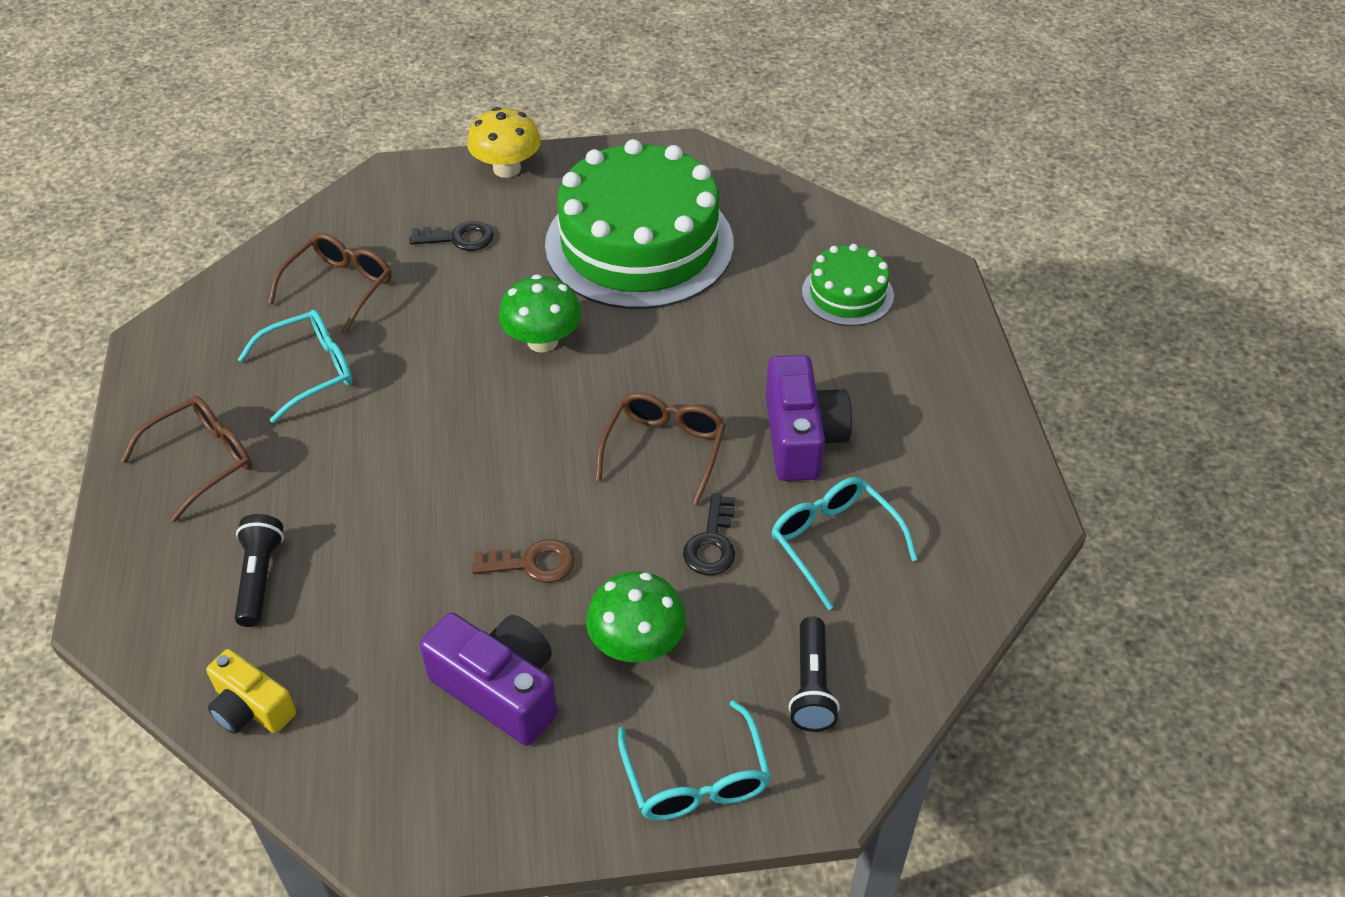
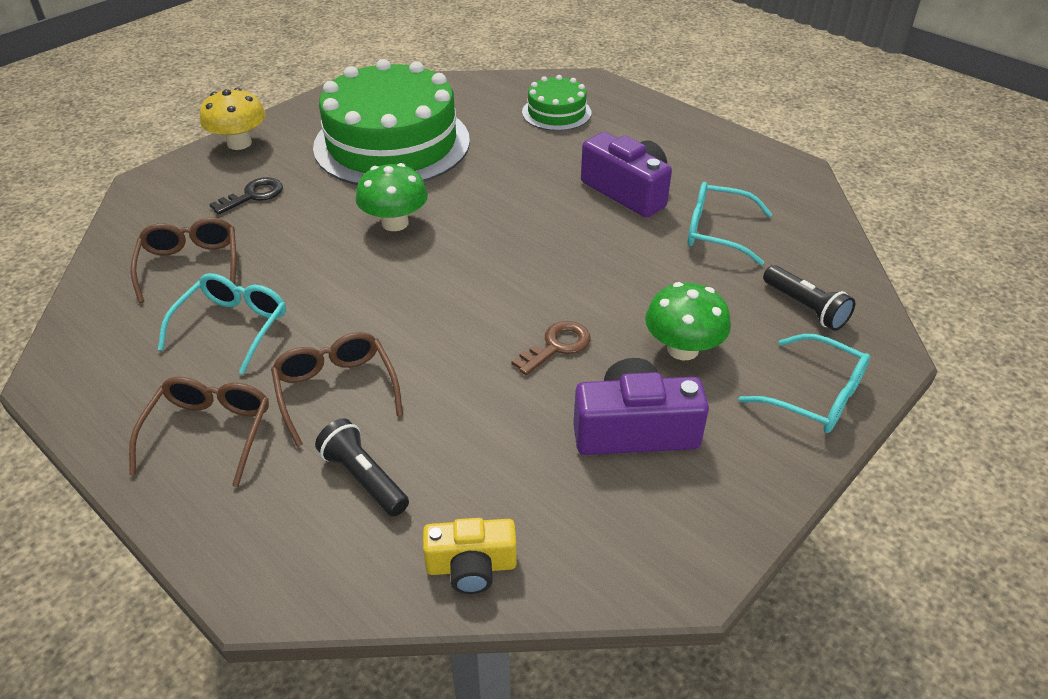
camera: 40 degrees left, 5 degrees down
brown glasses [595,392,726,505] -> brown glasses moved to [271,332,403,447]
black key [683,494,735,575] -> none

